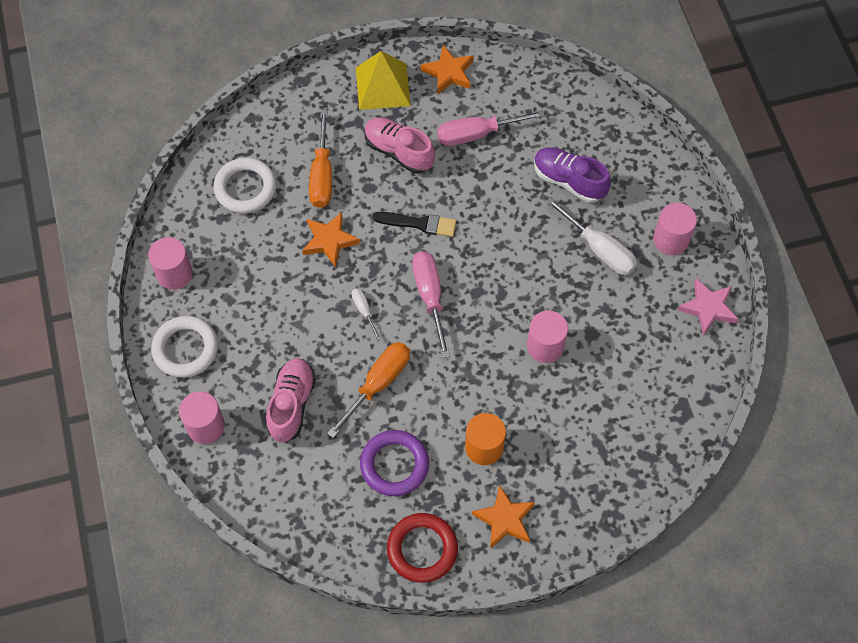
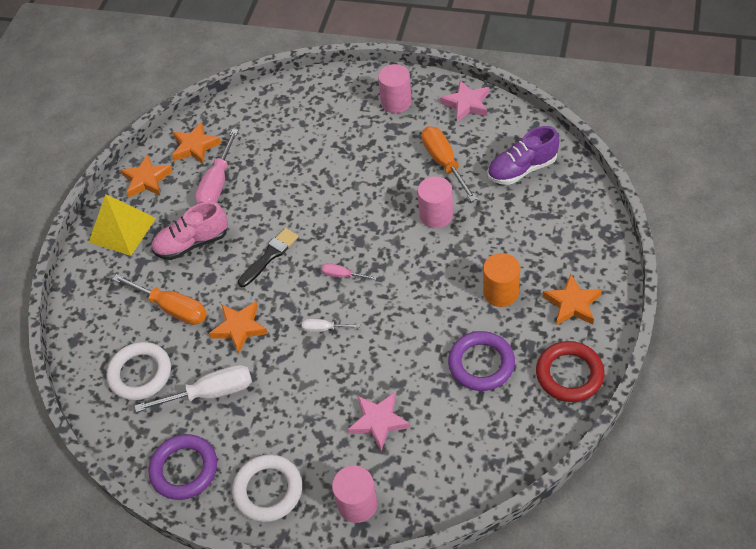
camera: 55 degrees left, 10 degrees down
pink cylinder [148,237,193,290] -> purple ring [149,434,217,500]
pink shoe [266,358,316,443] -> pink star [348,392,410,451]
orange screwdriver [327,342,410,438] -> orange screwdriver moved to [422,126,477,202]
pink screwdriver [412,251,450,358] -> pink screwdriver [321,263,377,280], size x0.52
purple shoe [534,147,611,203] -> purple shoe moved to [487,126,559,185]
white screwdriver [545,197,637,275] -> white screwdriver moved to [135,365,252,412]
none -> orange star [172,122,222,165]

